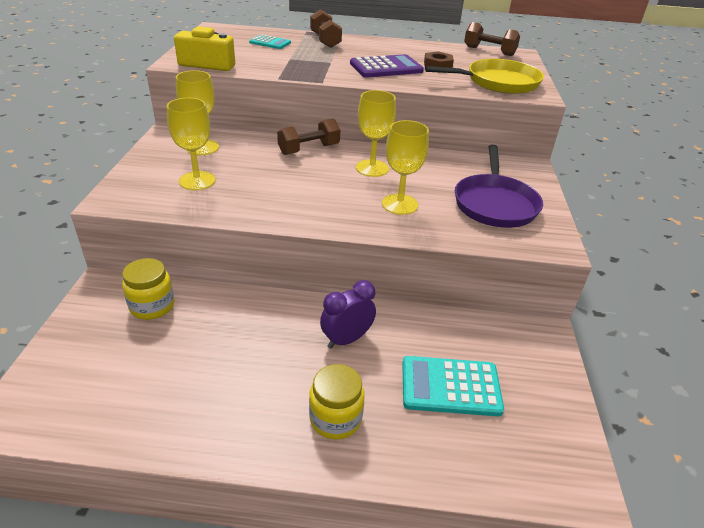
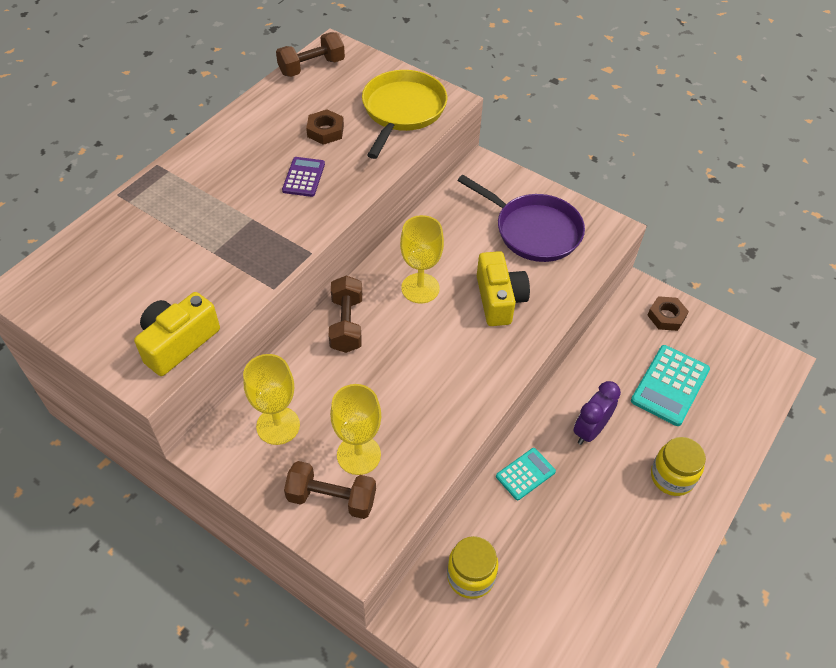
camera: 60 degrees left, 15 degrees up
turquoise calculator [249,35,291,49] -> turquoise calculator moved to [496,448,556,500]
brown dumbbell [310,9,342,48] -> brown dumbbell moved to [284,461,376,519]
purple clock [320,280,376,349] -> purple clock turned 45 degrees clockwise [574,381,621,445]
purple calculator [350,54,424,78] -> purple calculator [282,157,325,197], size x0.60
yellow goblet [382,120,429,215] -> yellow camera [477,251,530,326]
none -> brown nut [647,296,689,331]

